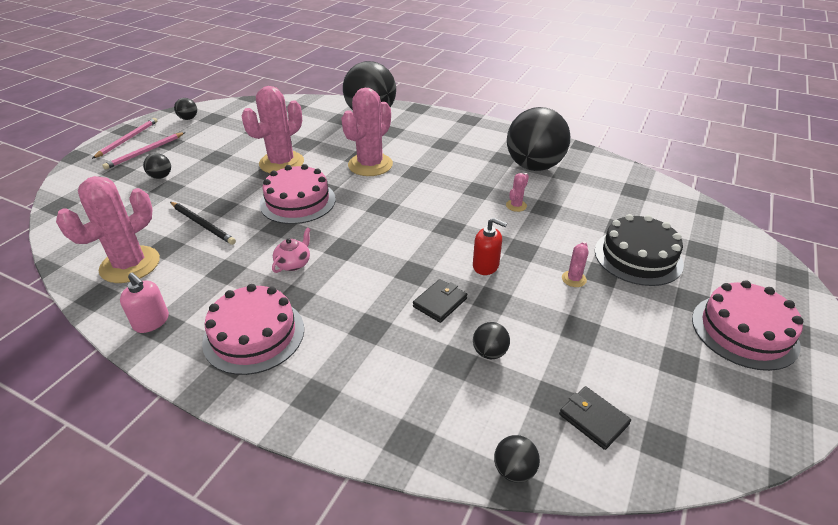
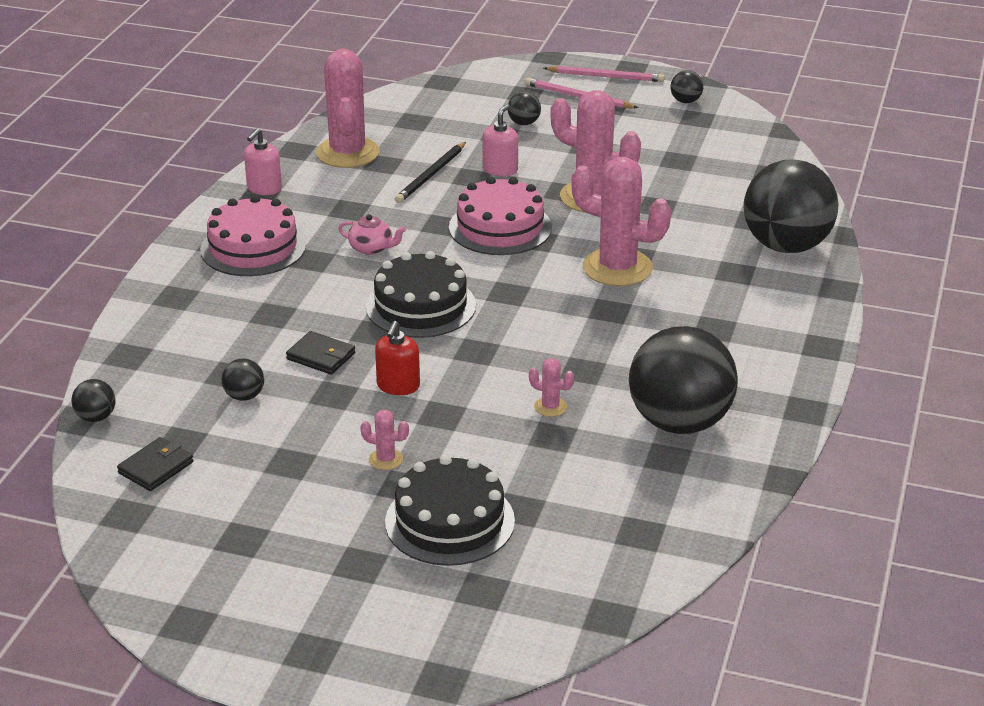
camera: 80 degrees right, 5 degrees down
pink cactus [56,176,160,283] -> pink cactus turned 60 degrees clockwise [316,49,380,168]
pink cake [692,280,804,371] -> none
none -> black cake [366,251,476,338]
none -> pink soap dispenser [483,104,518,176]

